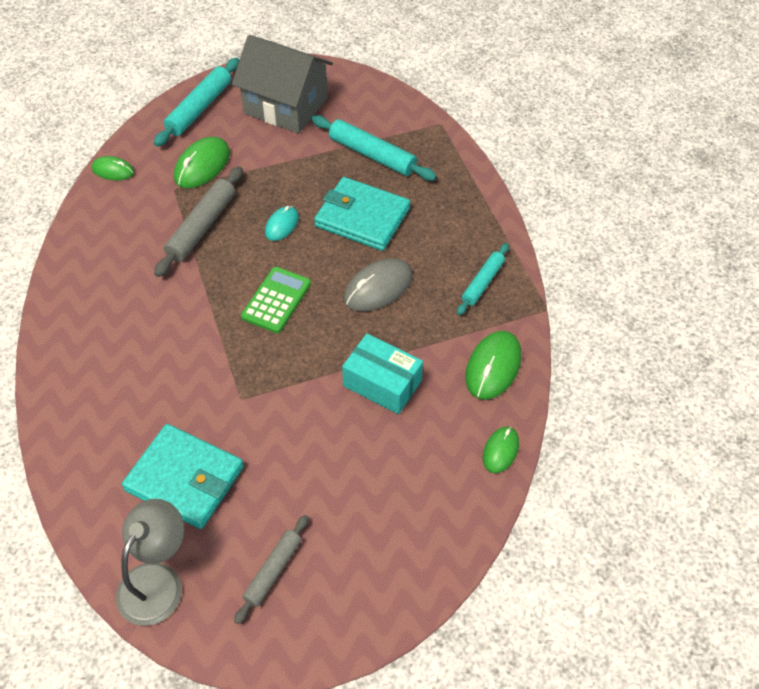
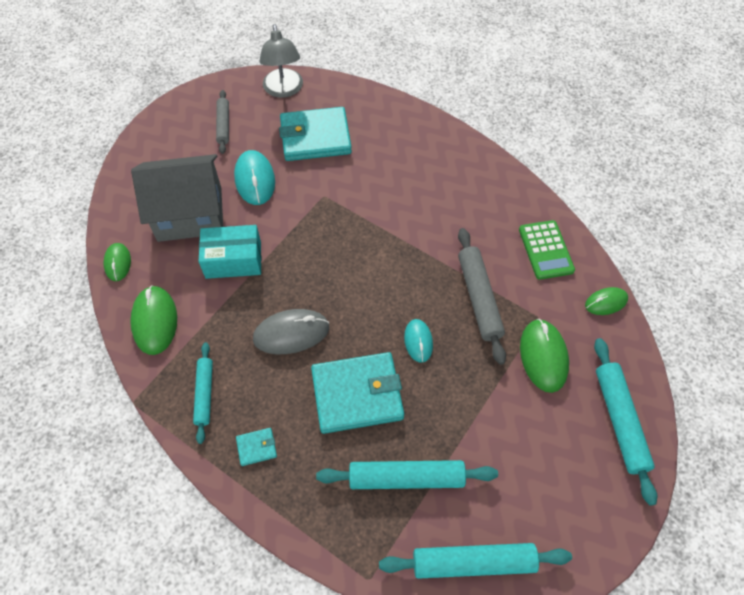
camera: 145 degrees right, 5 degrees up
grey house [232,35,333,133] -> grey house moved to [131,154,223,242]
green calculator [241,267,311,333] -> green calculator moved to [519,220,575,280]
grey mouse [344,259,413,311] -> grey mouse turned 60 degrees clockwise [253,309,329,354]
none -> turquoise mouse [234,150,275,205]
none -> turquoise wallet [236,428,277,466]
none -> turquoise rolling pin [379,543,572,579]

